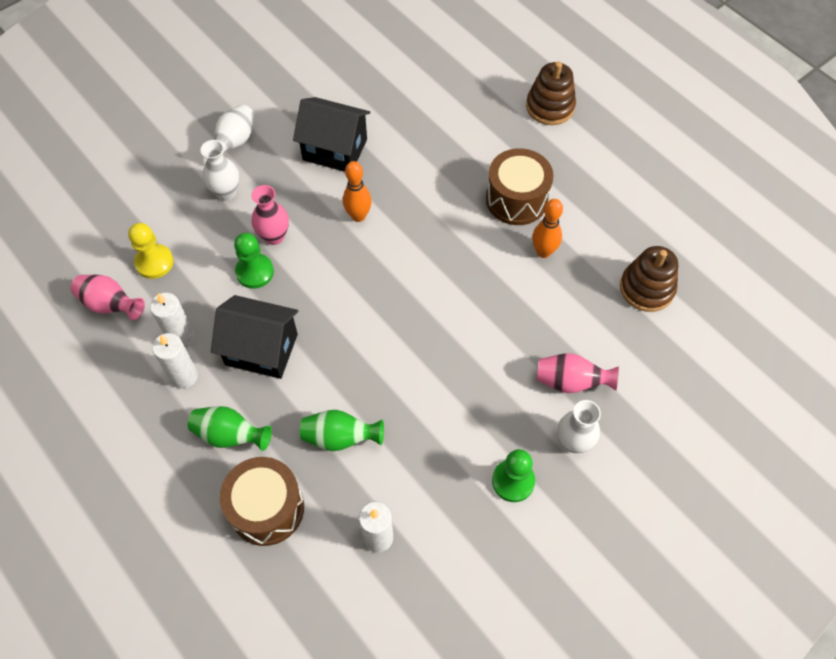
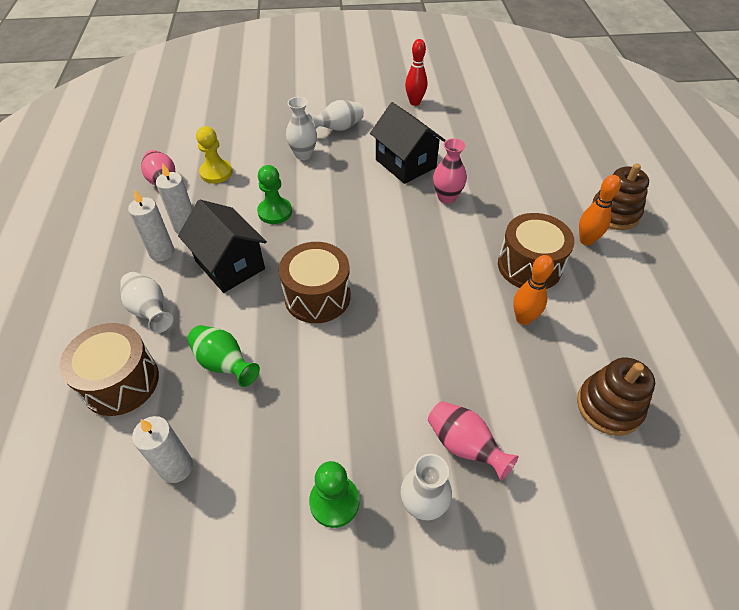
camera: 35 degrees right, 10 degrees down
green vase [188,406,272,451] -> white vase [120,272,173,333]
pink vase [251,185,289,245] -> pink vase moved to [433,138,467,204]
orange bowling pin [343,161,372,222] -> orange bowling pin moved to [579,175,621,246]
none -> brown drum [279,242,351,323]
none -> red bowling pin [405,39,427,106]

